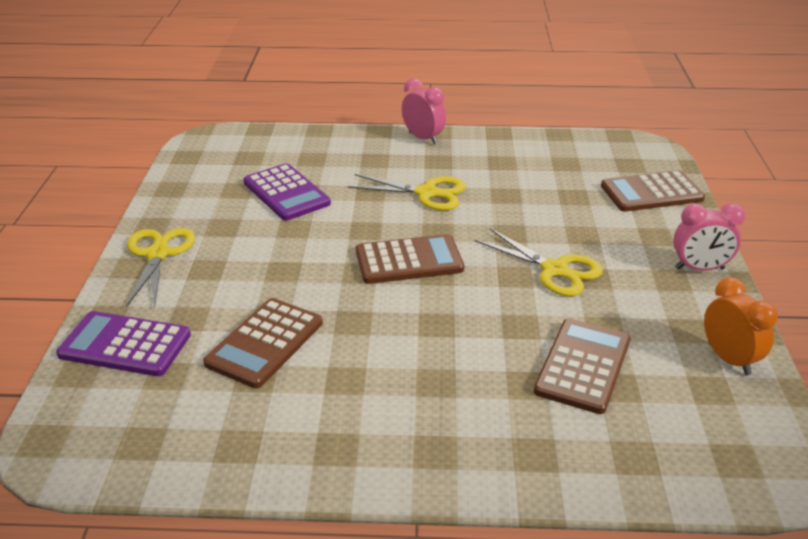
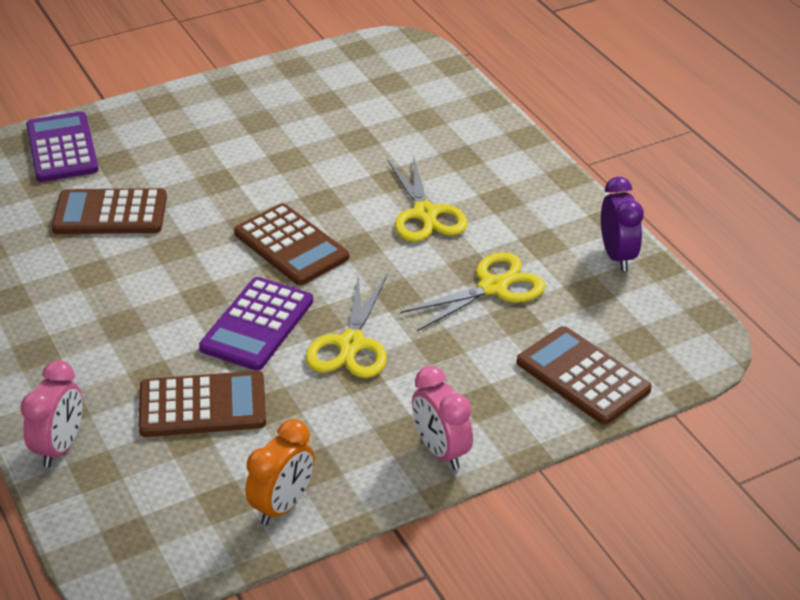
camera: 60 degrees right, 5 degrees up
yellow scissors [126,228,195,307] -> yellow scissors moved to [401,252,546,331]
purple calculator [243,163,331,221] -> purple calculator moved to [199,277,313,371]
pink clock [402,78,446,145] -> pink clock moved to [20,360,83,467]
none -> purple clock [601,177,644,271]

